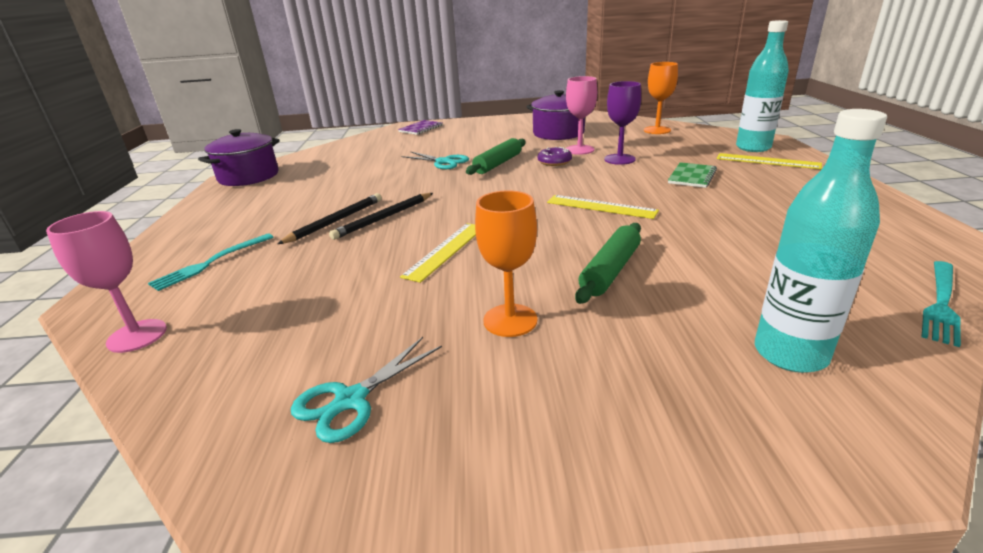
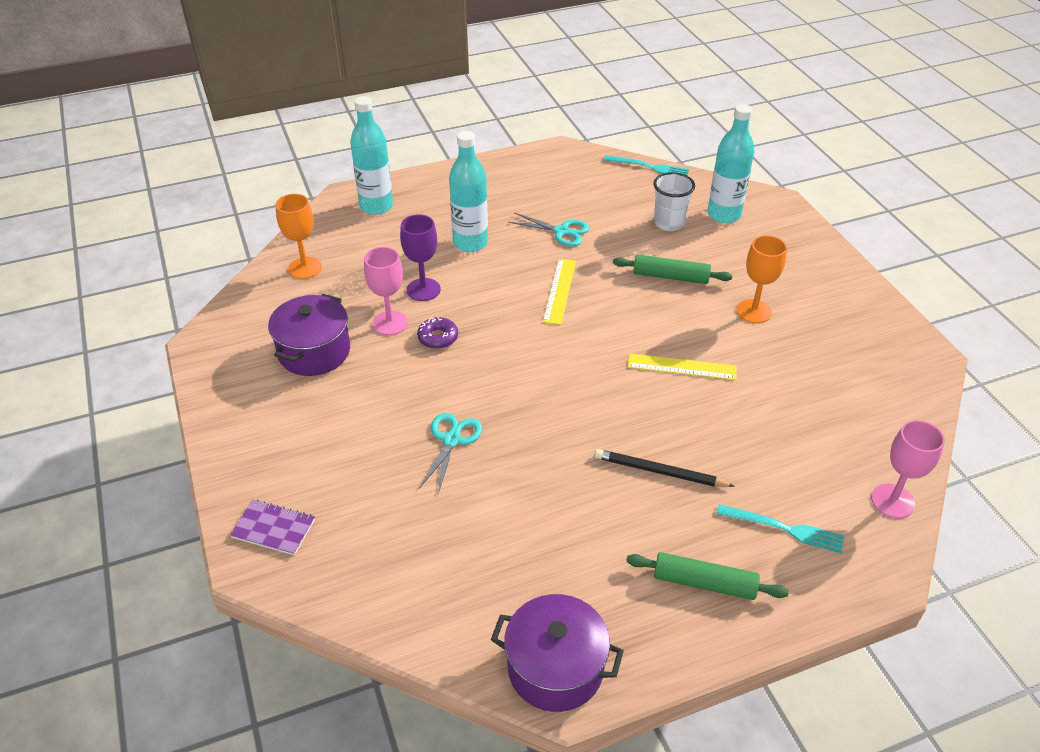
camera: 110 degrees left, 15 degrees up
turquoise scissors [291,337,442,443] -> turquoise scissors moved to [508,212,589,246]
black pencil [329,193,433,240] -> none
green rolling pin [466,138,526,175] -> green rolling pin moved to [626,552,789,600]
green notebook [668,162,717,188] -> turquoise bottle [449,131,488,252]
yellow ruler [717,153,822,169] -> none
none -> white cup [653,172,695,231]

